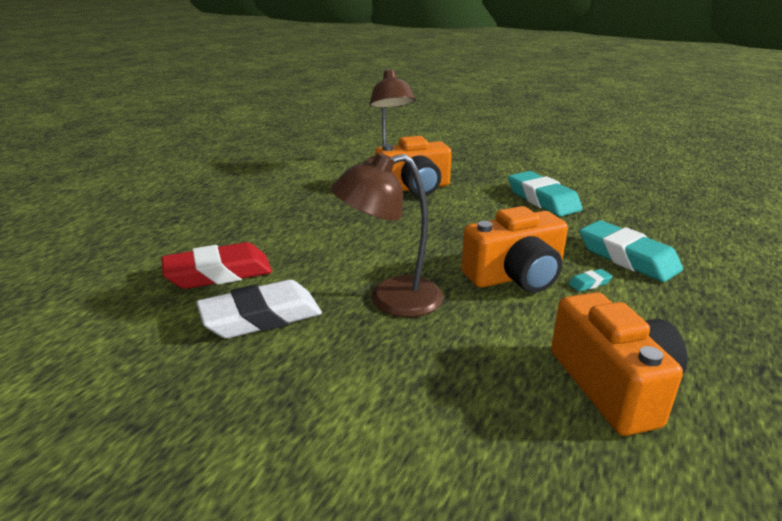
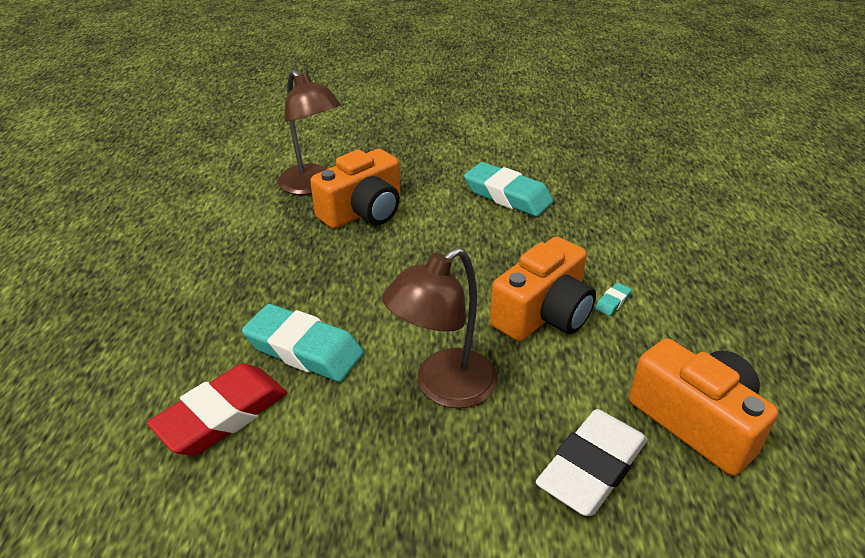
camera: 25 degrees left, 10 degrees up
white eraser [196,280,322,338] -> white eraser moved to [536,409,647,516]
turquoise eraser [580,220,683,282] -> turquoise eraser moved to [242,304,364,382]

